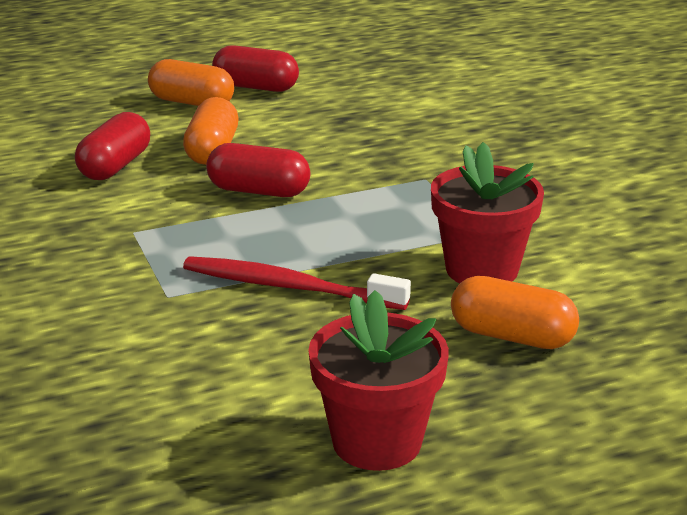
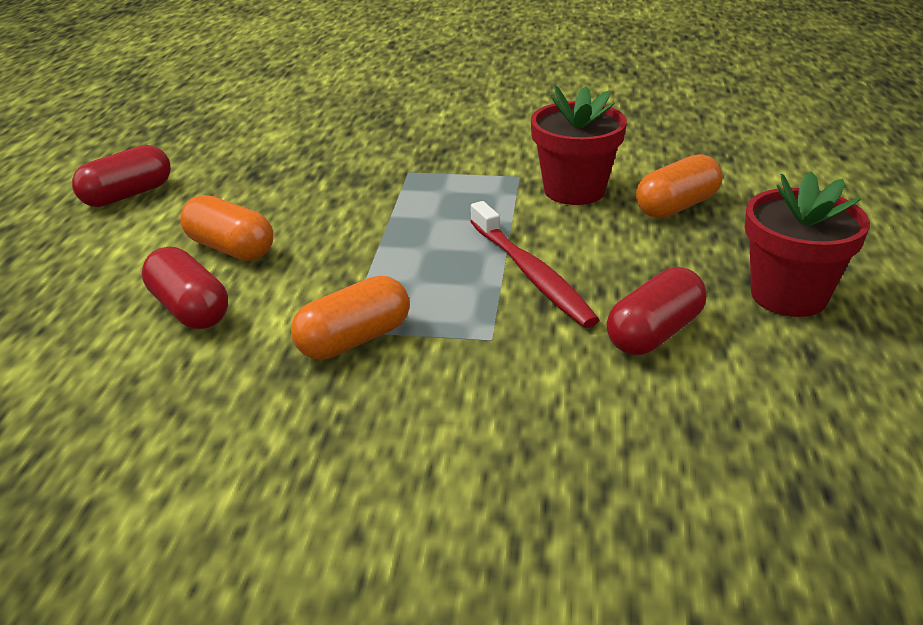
camera: 60 degrees left, 5 degrees up
orange capsule [148,59,234,106] -> orange capsule moved to [291,276,410,360]
red toothbrush [183,256,411,310] -> red toothbrush turned 75 degrees counterclockwise [470,201,599,328]
red capsule [206,143,310,197] -> red capsule moved to [606,267,707,355]

